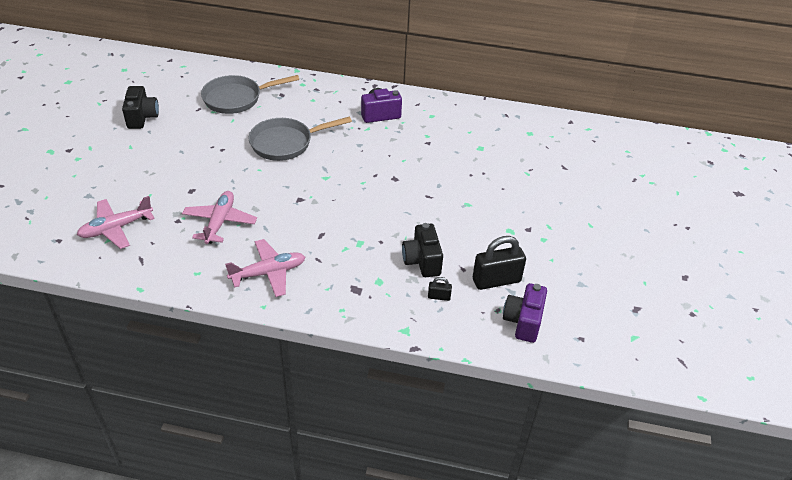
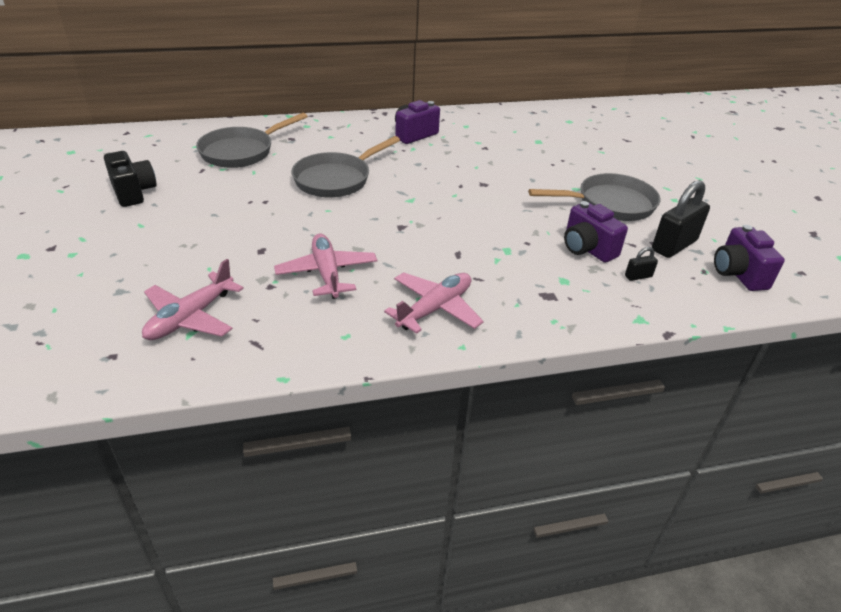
camera: 25 degrees left, 5 degrees down
black camera [402,223,443,277] -> purple camera [564,201,628,263]
none -> grey pan [529,173,660,221]

